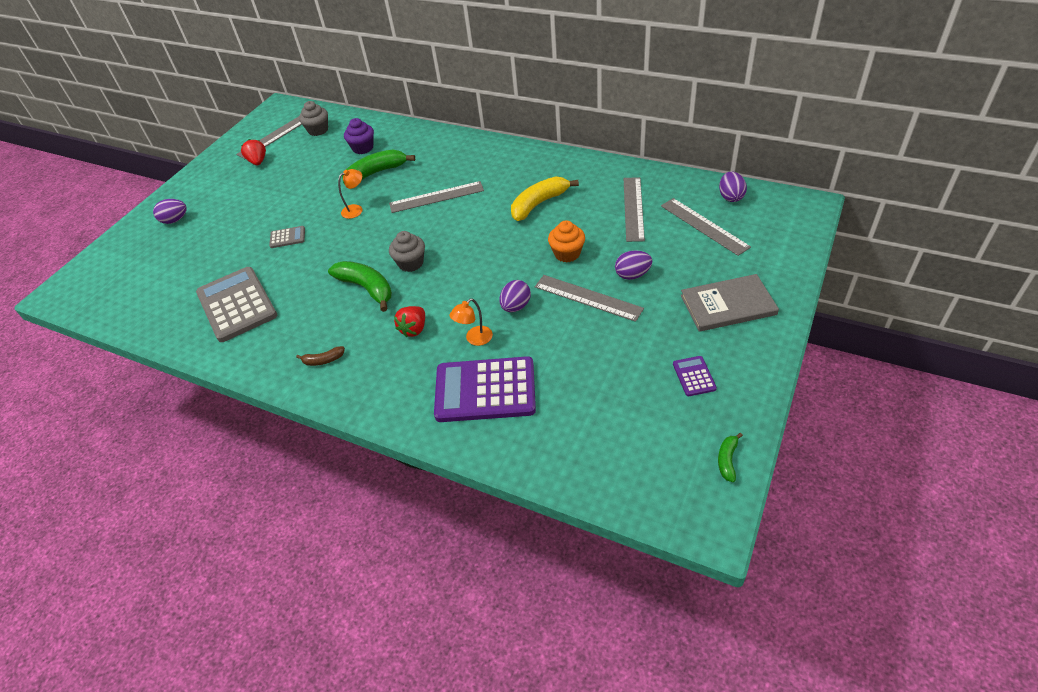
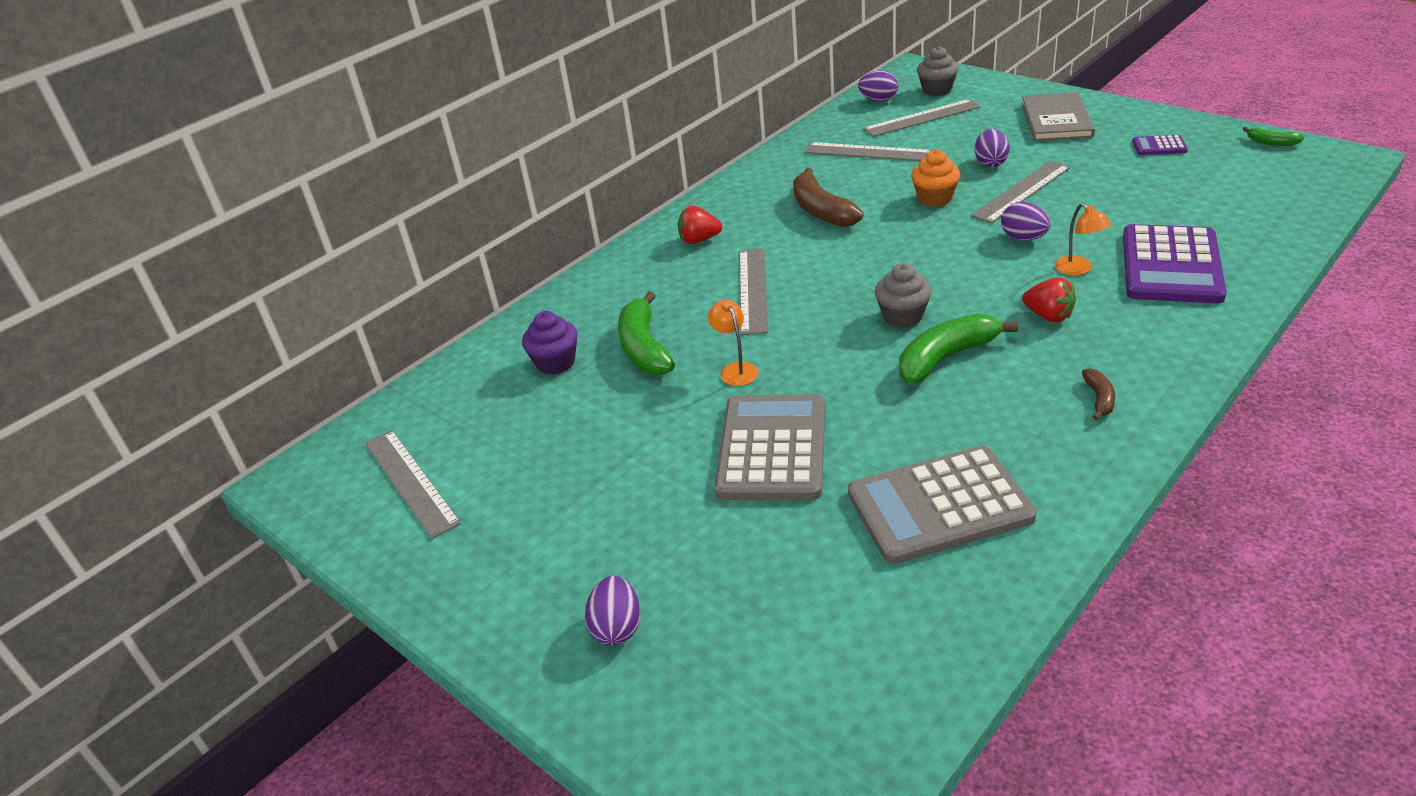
camera: 75 degrees left, 10 degrees down
red strawberry [241,139,266,165] -> red strawberry moved to [678,206,722,244]
grey calculator [269,226,305,248] -> grey calculator [714,394,825,500], size x2.28
grey cupcake [299,101,328,136] -> grey cupcake moved to [917,46,959,96]
yellow banana [511,176,579,221] -> brown banana [793,168,863,227]

